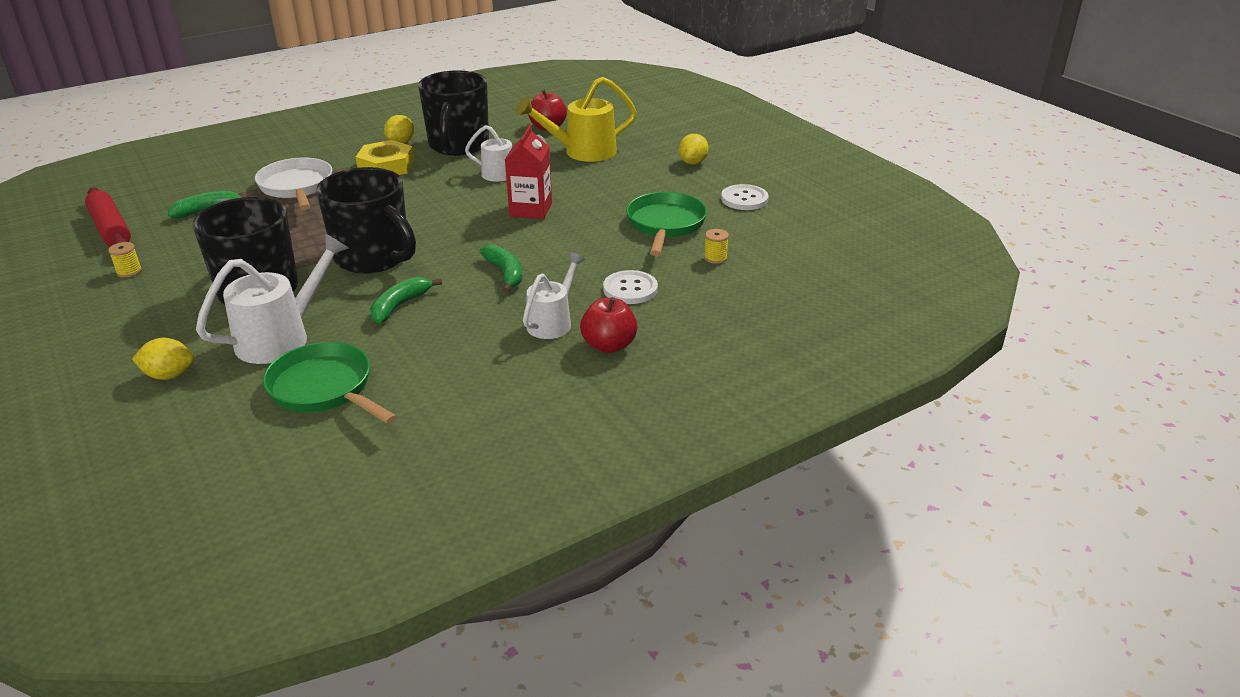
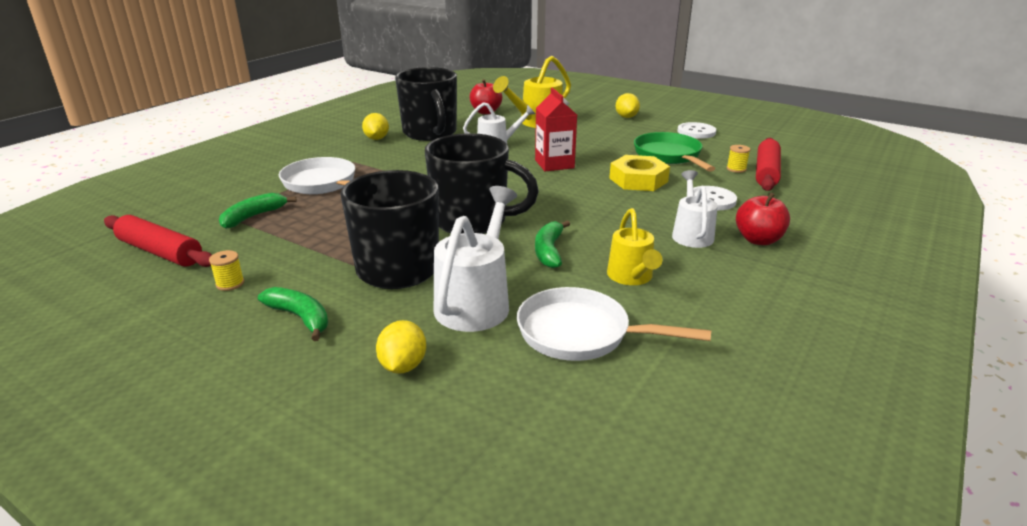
camera: 25 degrees left, 5 degrees down
yellow lemon [132,338,194,380] -> yellow lemon turned 60 degrees counterclockwise [376,320,426,374]
green pan [263,342,398,424] -> white pan [517,287,711,361]
yellow nut [356,140,414,175] -> yellow nut moved to [609,155,670,191]
green banana [479,244,522,293] -> green banana moved to [258,287,328,341]
none -> yellow watering can [607,208,662,285]
none -> red rolling pin [756,138,781,191]

